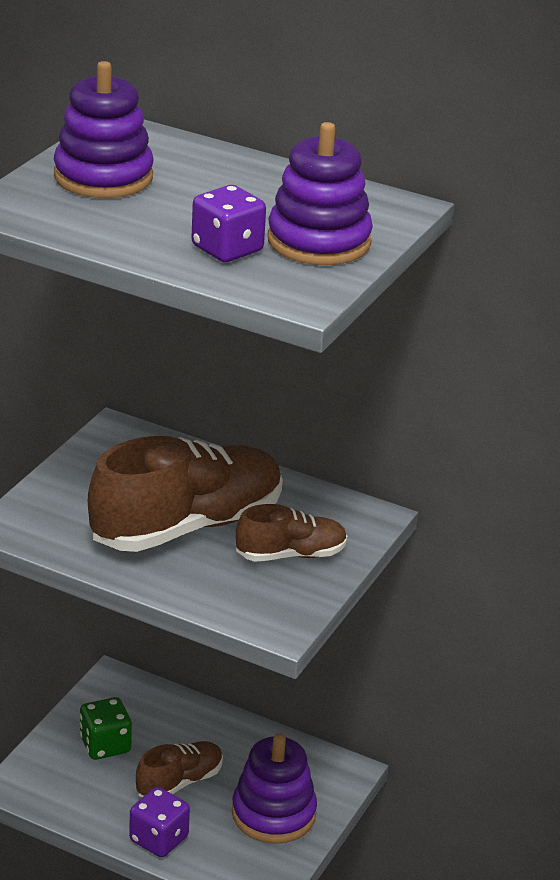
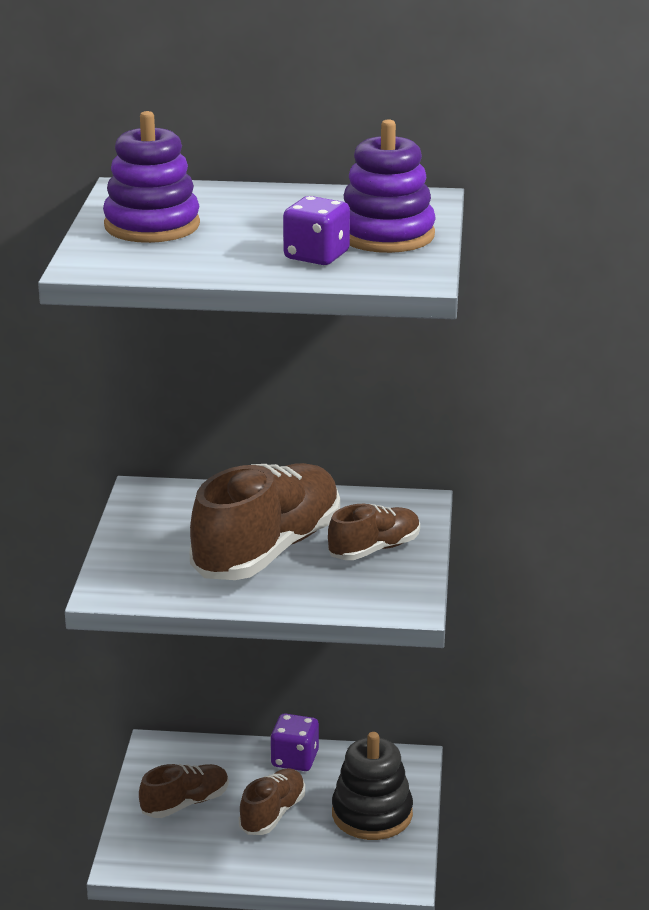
camera: 20 degrees left, 5 degrees down
green dice [80,697,132,760] -> brown shoe [139,764,229,818]
purple dice [129,787,190,857] -> purple dice moved to [270,714,319,771]
purple stacking toy [232,733,317,844] -> black stacking toy [332,732,413,840]

